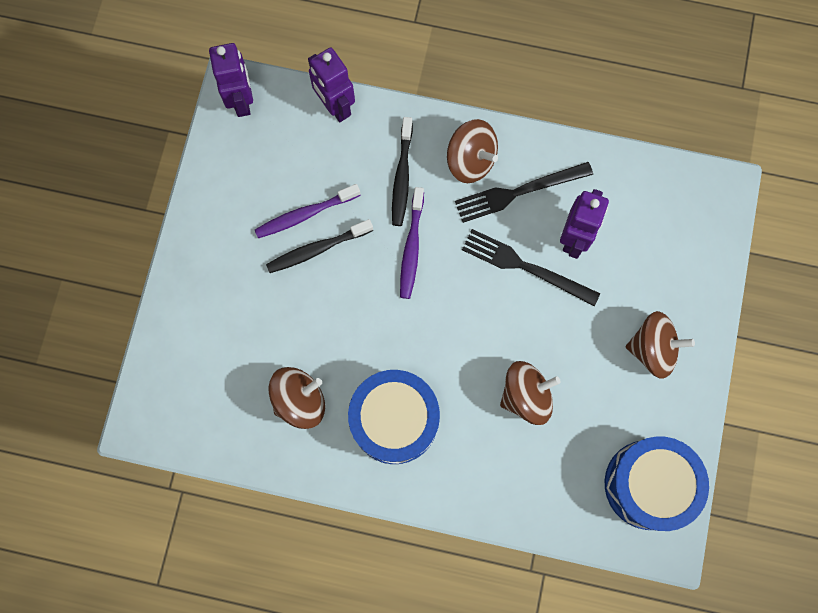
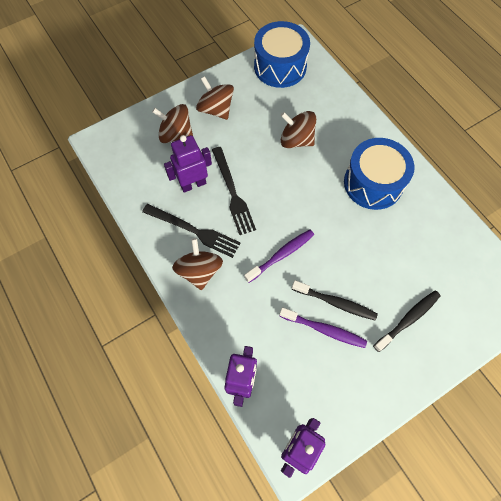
camera: 135 degrees left, 10 degrees down
brown spinning top [269,367,325,429] -> brown spinning top moved to [152,104,193,143]
black toothbrush [392,117,413,226] -> black toothbrush moved to [373,291,441,352]

